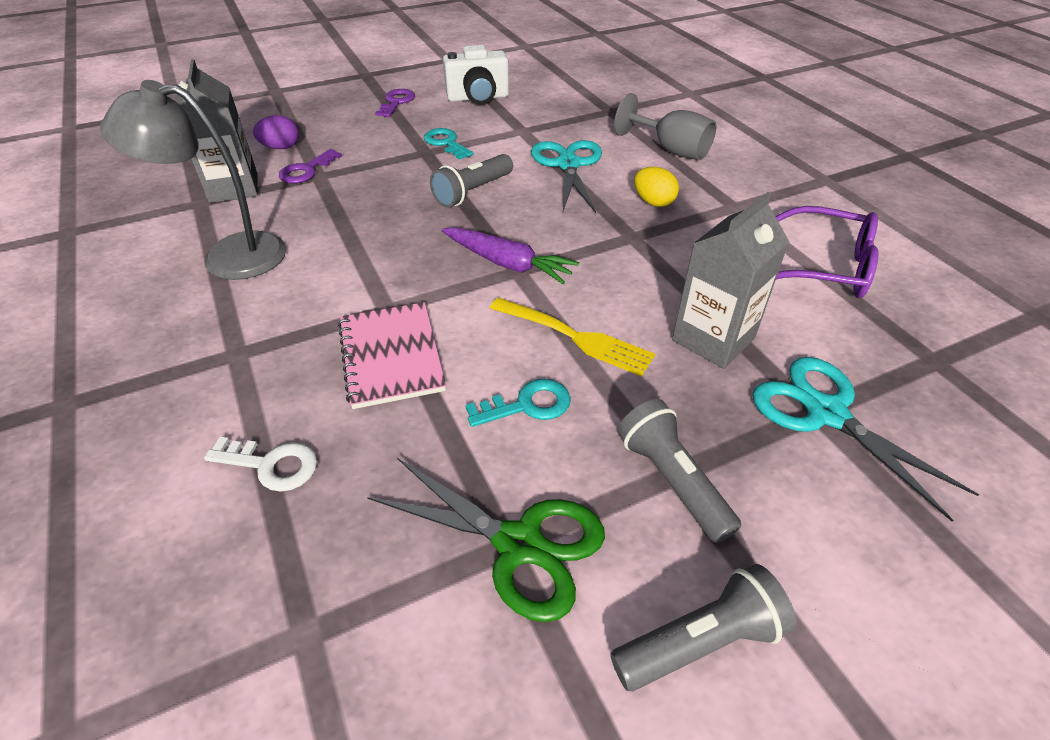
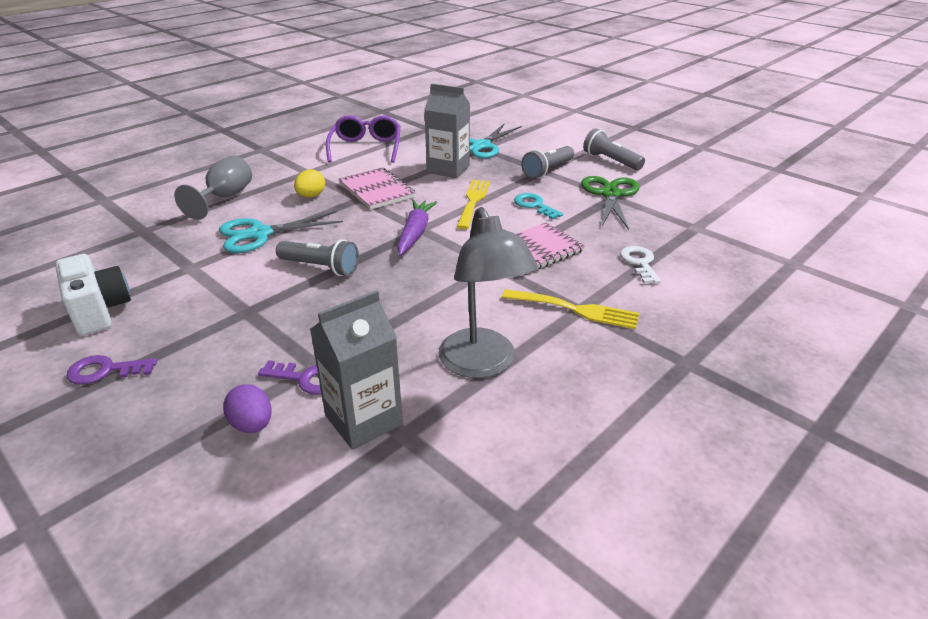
camera: 110 degrees left, 10 degrees down
turquoise key [424,128,473,160] -> none
none -> pink notebook [339,168,416,210]
none -> yellow fork [502,289,639,329]

